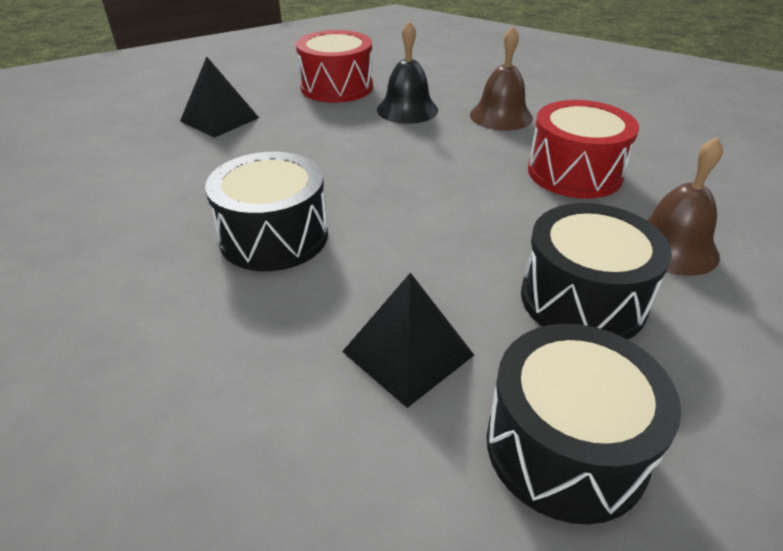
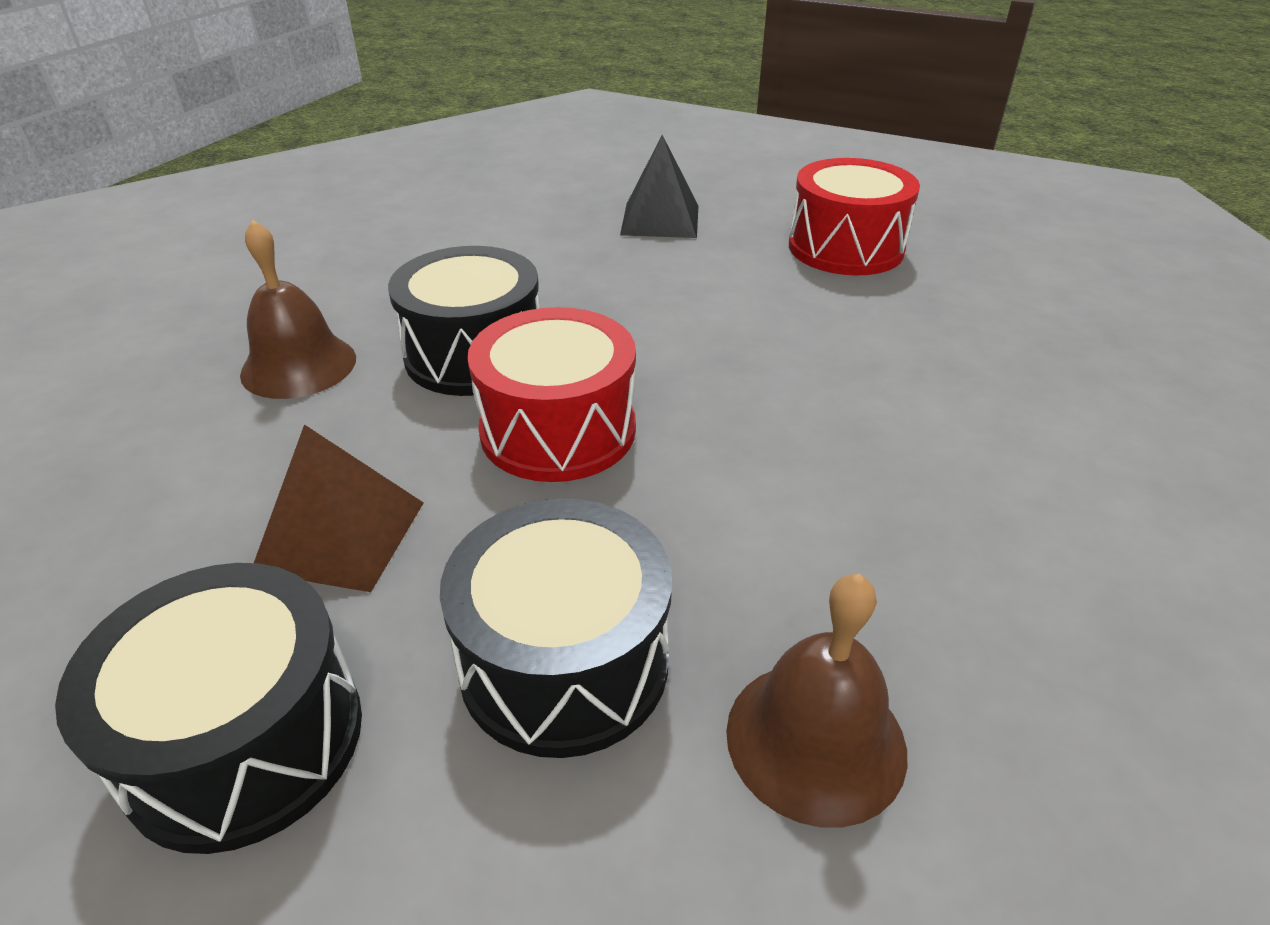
camera: 55 degrees right, 0 degrees up
black pyramid [342,272,474,408] -> brown pyramid [254,424,424,592]
black bell [377,21,438,124] -> none
brown bell [470,26,533,131] -> brown bell moved to [240,220,356,399]
red drum [528,100,639,199] -> red drum moved to [467,307,636,482]

